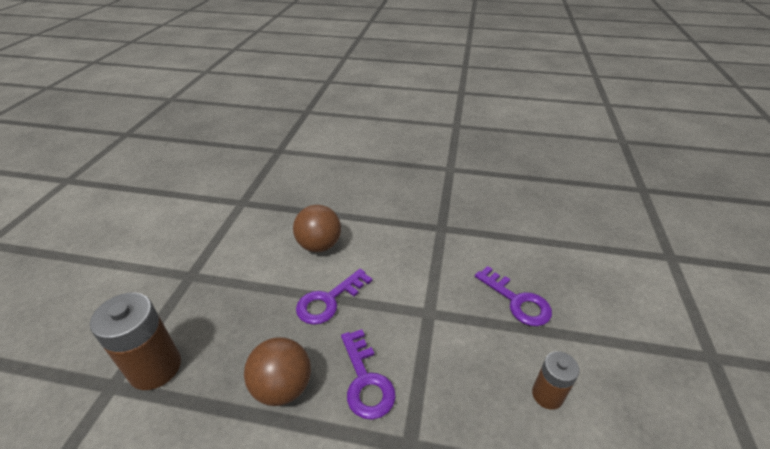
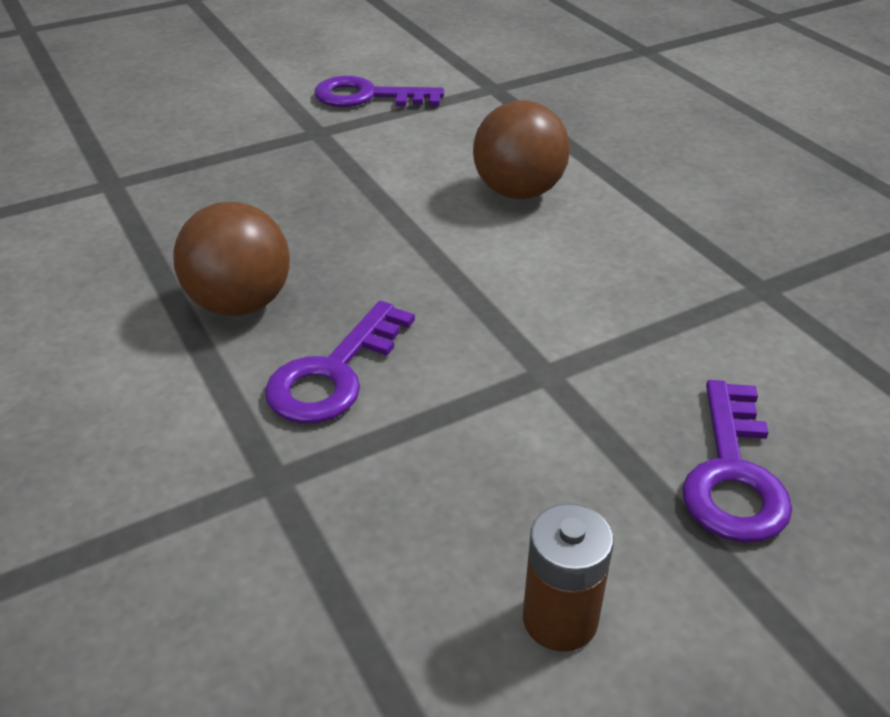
camera: 50 degrees right, 0 degrees up
brown battery [90,293,181,390] -> none
purple key [296,269,372,325] -> purple key moved to [314,76,444,107]

